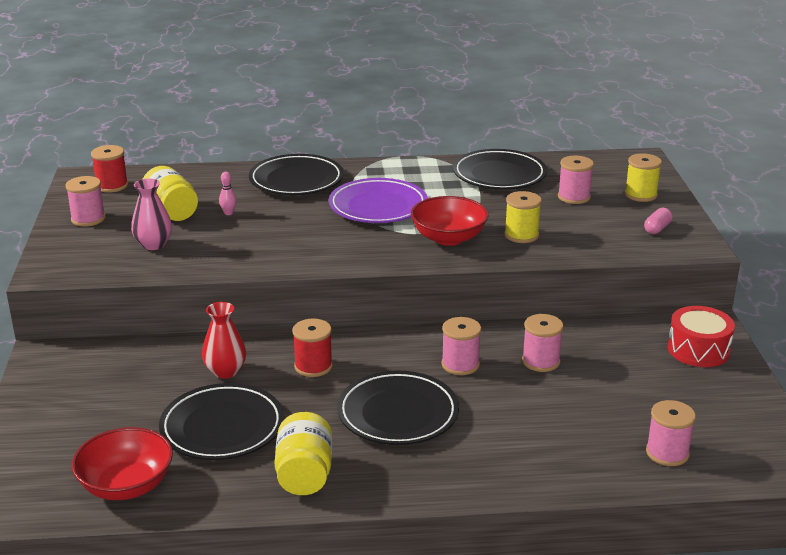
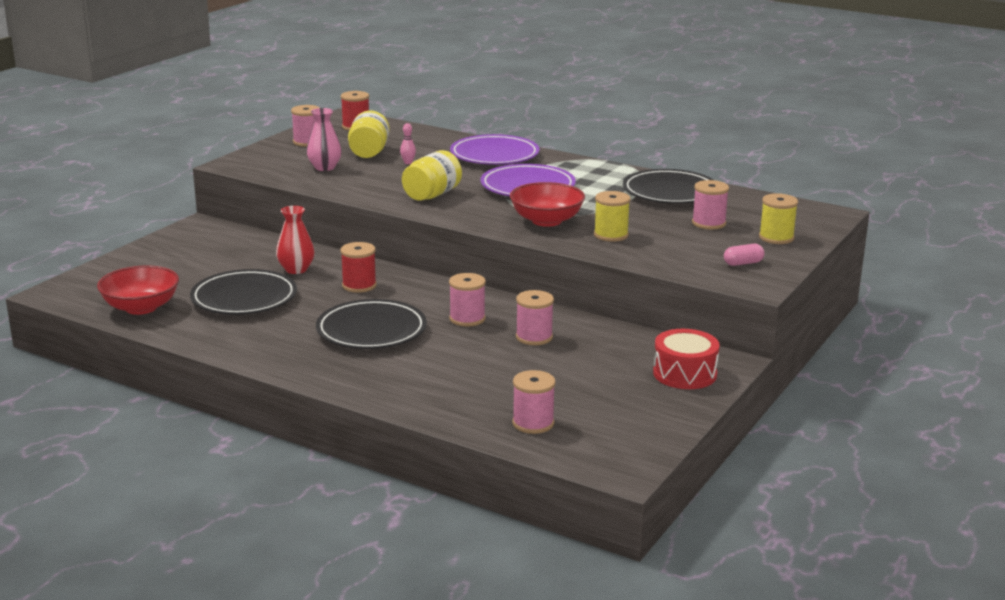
camera: 35 degrees right, 5 degrees down
black plate [249,154,344,195] -> purple plate [450,134,539,165]
yellow jar [274,412,332,495] -> yellow jar moved to [402,150,462,201]

